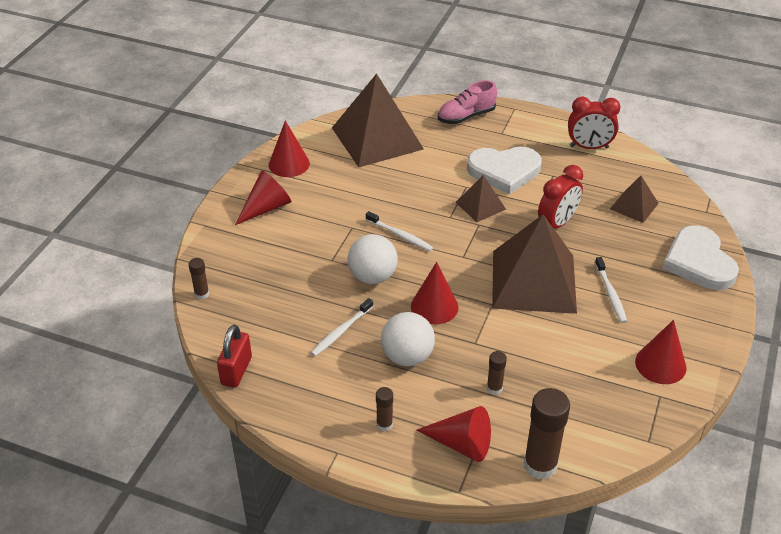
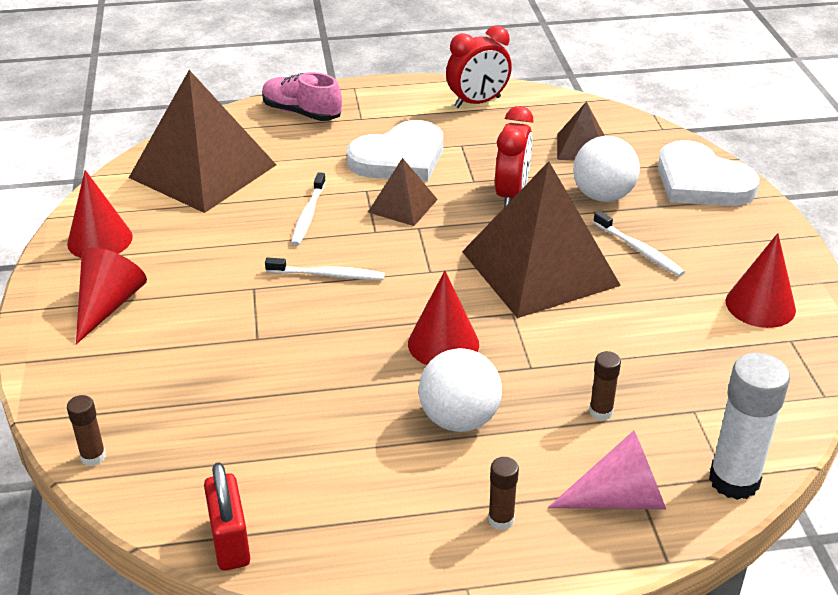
camera: 30 degrees left, 5 degrees down
white toothbrush [311,298,373,356] -> white toothbrush moved to [291,172,326,246]
white ball [347,234,398,284] -> white ball moved to [573,136,640,202]
red cone [416,406,491,462] -> pink cone [548,430,666,509]
pink shoe [438,80,497,124] -> pink shoe turned 90 degrees clockwise [262,72,342,121]
brown glue stick [523,388,570,480] -> white glue stick [709,353,790,500]

